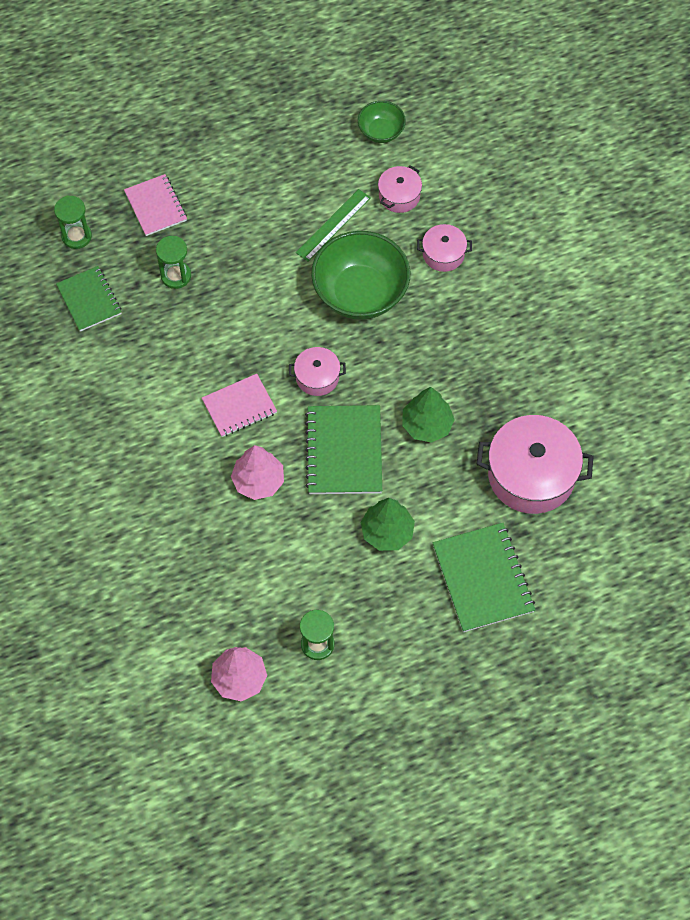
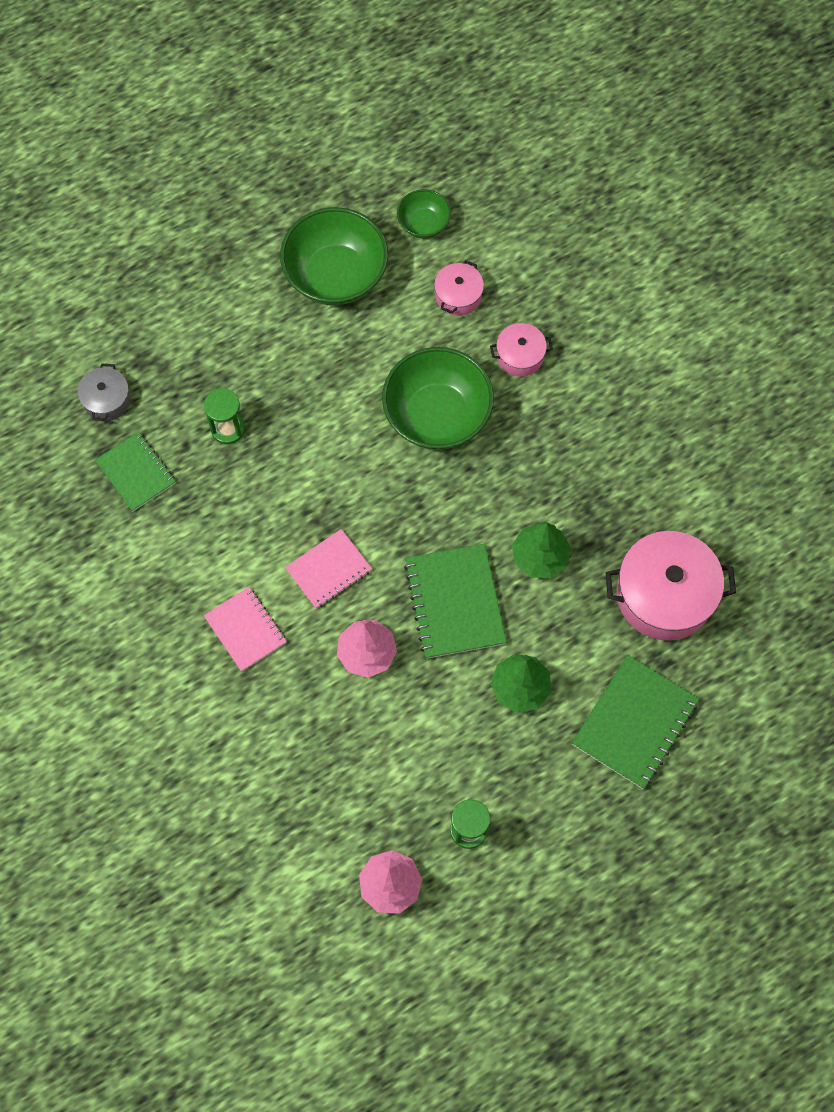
camera: 10 degrees left, 5 degrees up
green hourglass [54,196,92,249] -> grey pot [78,363,131,421]
pink notebook [124,174,187,236] -> pink notebook moved to [204,587,287,672]
pink pot [289,347,346,396] -> none
green ruler [296,189,371,261] -> none
green notebook [433,523,535,632] -> green notebook turned 60 degrees clockwise [572,655,699,789]
none -> green bowl [280,207,388,306]

